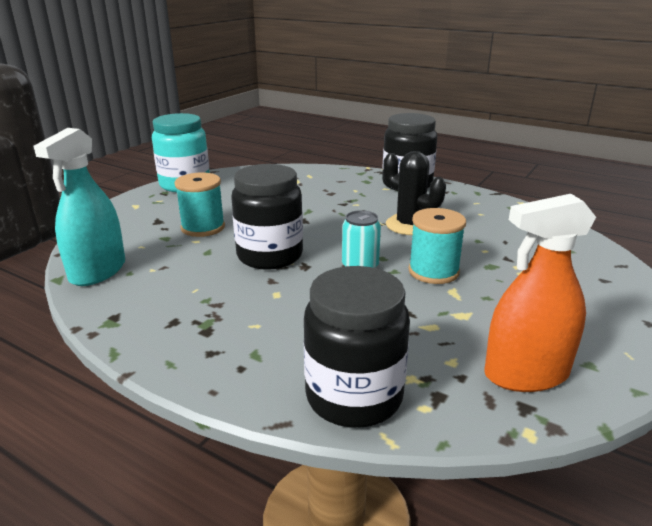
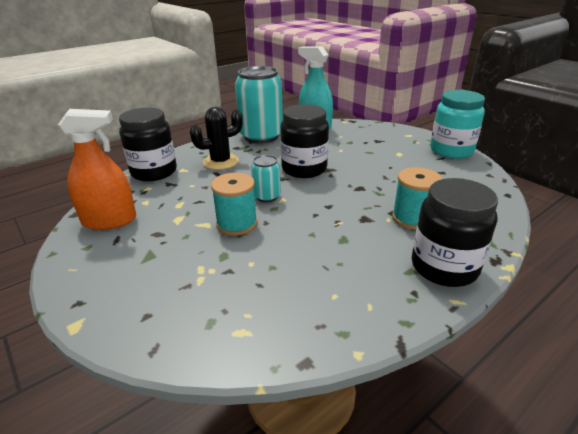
camera: 110 degrees right, 5 degrees up
turquoise spool [174,172,225,237] -> turquoise spool moved to [392,167,442,230]
black cactus [383,151,446,235] -> black cactus moved to [190,107,243,170]
orange spray bottle [484,194,596,392] -> orange spray bottle turned 75 degrees clockwise [58,109,136,230]
none -> turquoise can [235,66,283,144]

